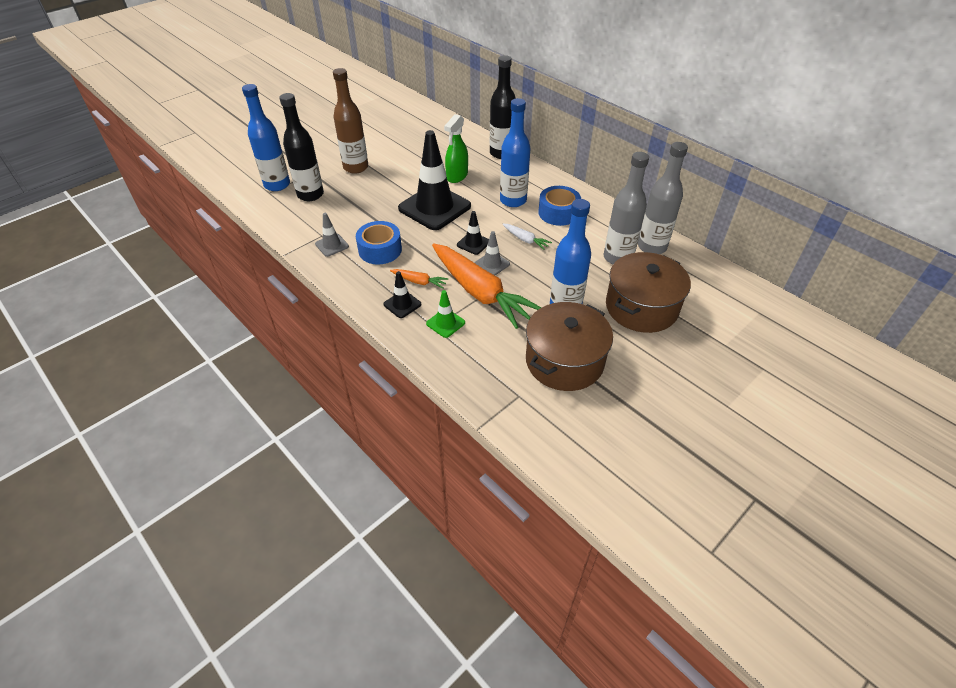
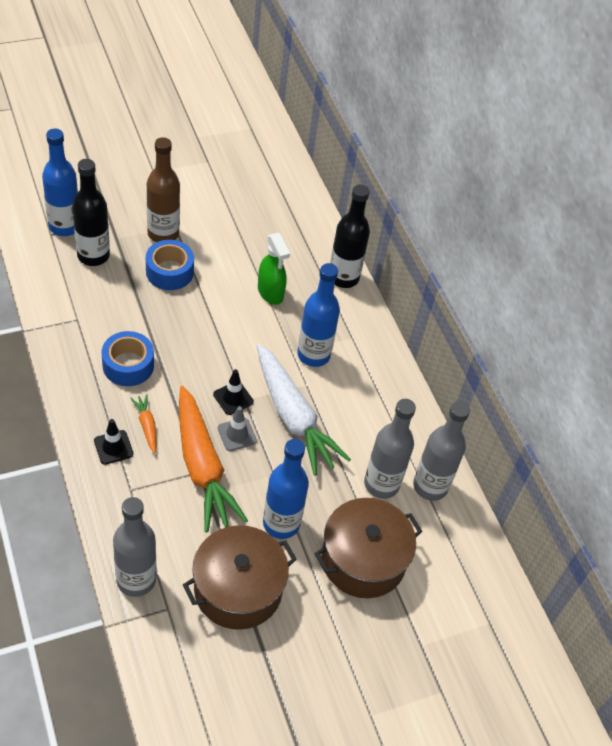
camera: 15 degrees right, 5 degrees up
grey traffic cone [315,213,349,257] -> none
orange carrot [390,269,448,289] -> orange carrot turned 150 degrees counterclockwise [130,394,156,454]
black traffic cone [398,130,471,230] -> none
green traffic cone [426,290,465,338] -> none
green spray bottle [444,114,468,183] -> green spray bottle turned 75 degrees counterclockwise [258,233,290,305]
white carrot [502,224,552,250] -> white carrot [257,344,351,476], size x2.37
blue tape [538,186,581,226] -> blue tape moved to [146,240,194,290]
none -> grey bottle [113,497,156,597]

